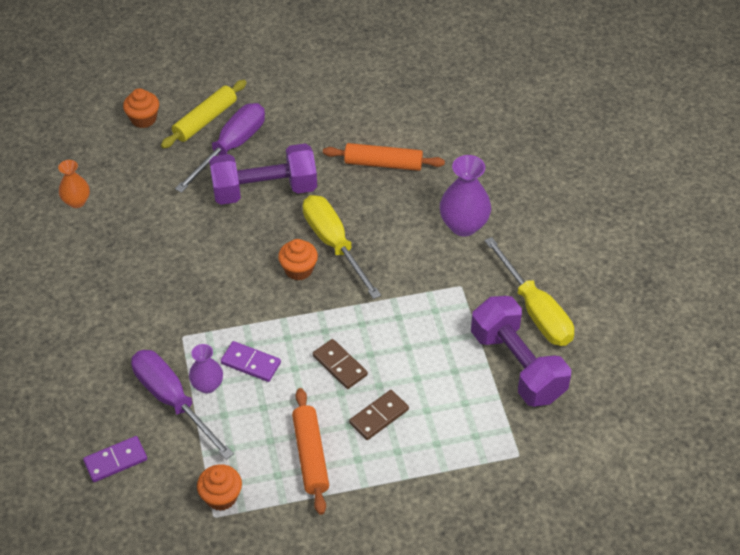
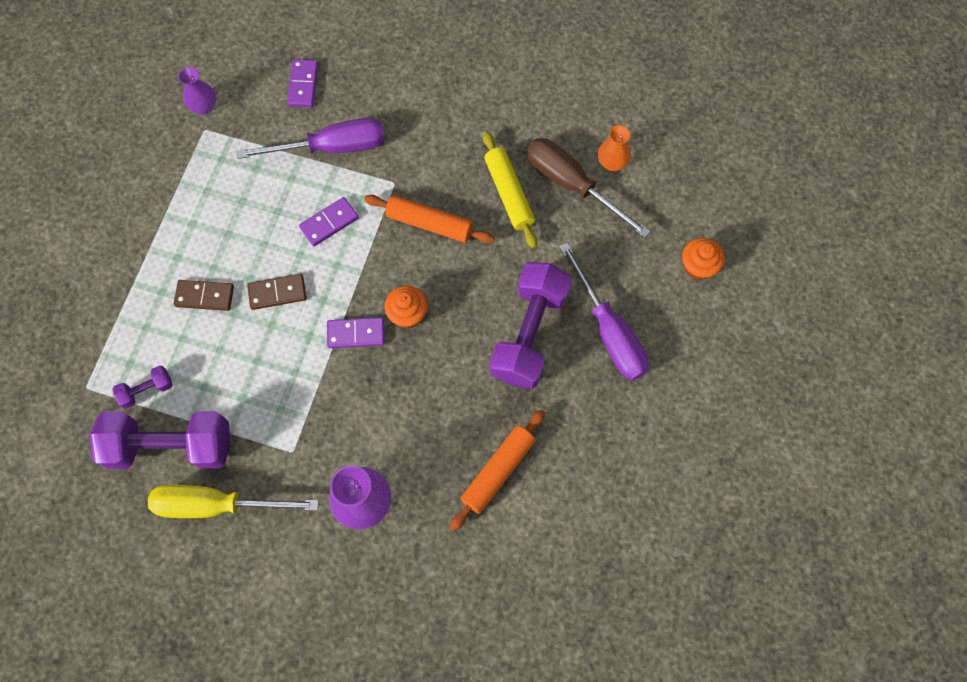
camera: 120 degrees right, 20 degrees up
yellow rolling pin [161,80,247,149] -> yellow rolling pin moved to [483,131,537,248]
purple vase [189,344,223,393] -> purple vase moved to [178,67,216,115]
orange cupcake [197,464,242,511] -> none
orange rolling pin [292,388,329,515] -> orange rolling pin moved to [364,195,495,243]
yellow screwdriver [303,195,381,299] -> none
brown domino [349,390,409,440] -> brown domino turned 75 degrees counterclockwise [174,280,234,311]
none -> purple dumbbell [113,365,173,409]
none -> purple domino [327,317,385,348]
none -> brown screwdriver [527,138,651,238]

